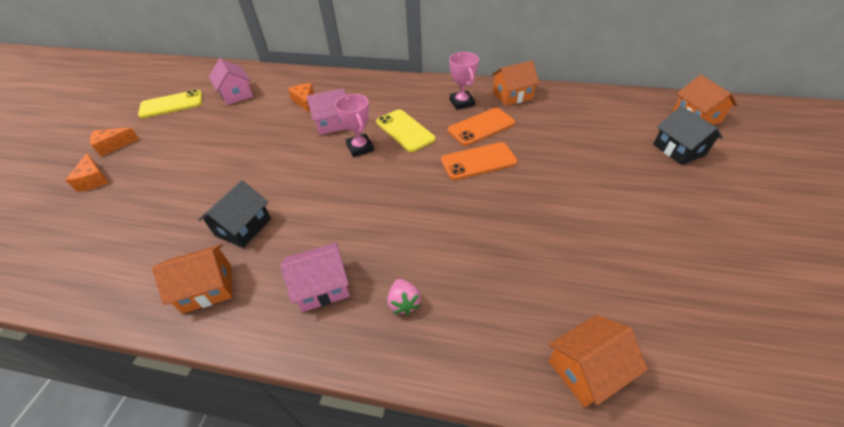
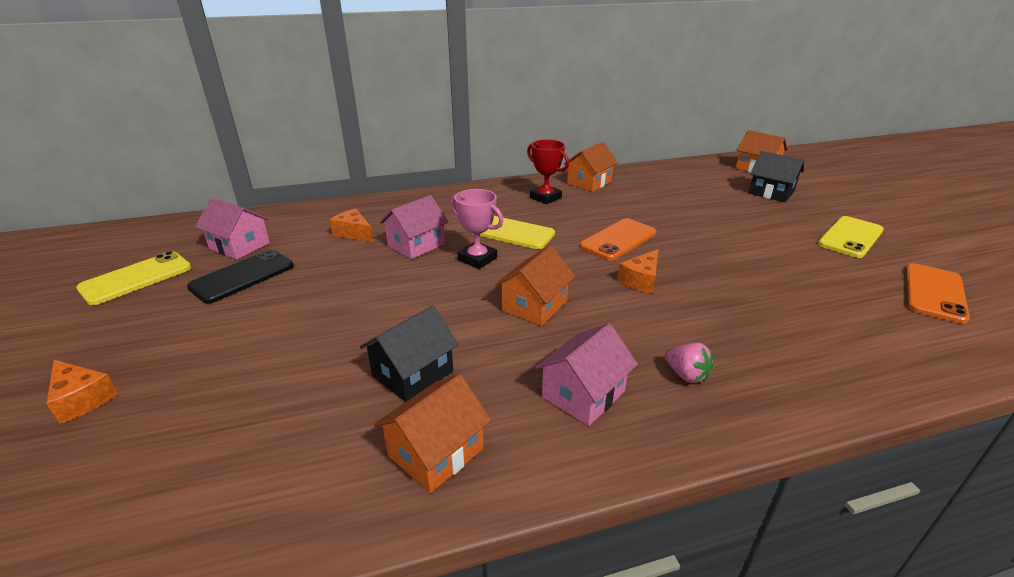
camera: 30 degrees left, 15 degrees down
orange cheese [90,128,139,157] -> orange cheese moved to [617,249,658,293]
black house [198,180,271,248] -> black house turned 45 degrees clockwise [360,305,459,402]
orange phone [448,108,515,146] -> orange phone moved to [905,263,970,324]
pink trophy [449,52,479,110] -> red trophy [527,139,569,204]
orange house [549,315,648,408] -> orange house moved to [495,246,575,326]
none -> black phone [187,249,294,304]
none -> yellow phone [818,216,884,258]

